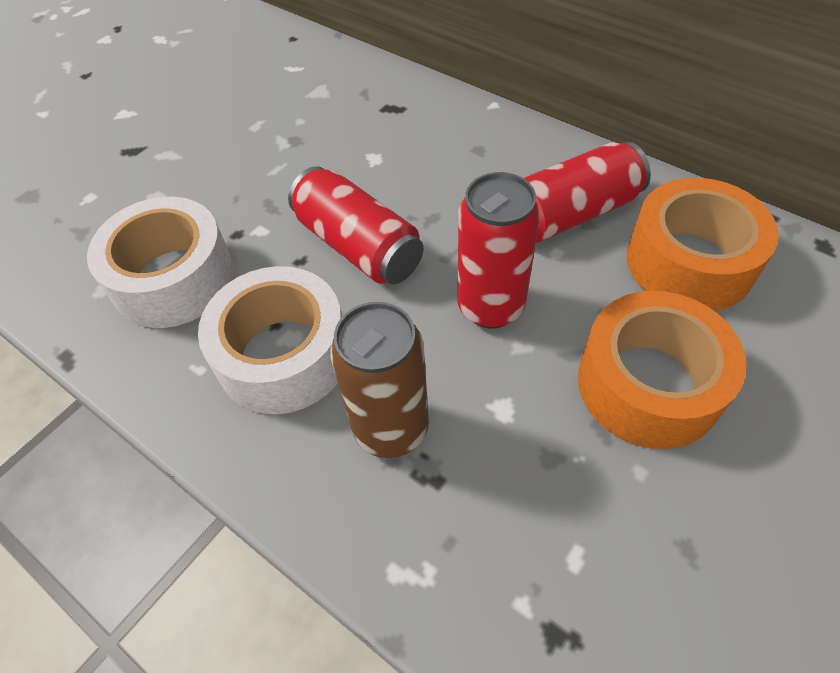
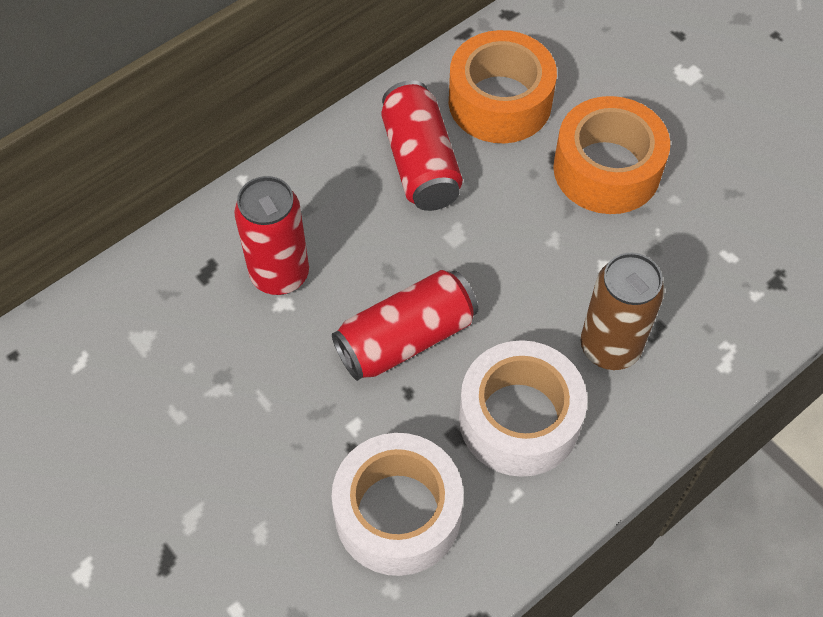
camera: 80 degrees left, 5 degrees up
red can [457,172,540,328] -> red can moved to [234,176,309,295]

